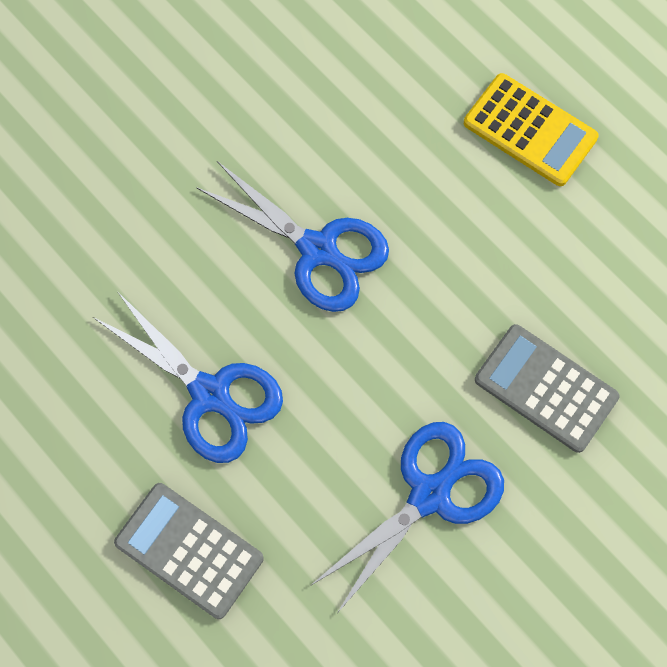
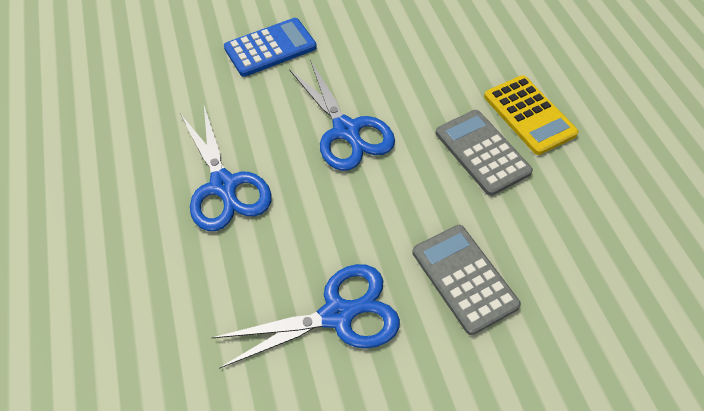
camera: 25 degrees right, 15 degrees down
grey calculator [114,483,264,619] -> grey calculator moved to [436,110,533,196]
none -> blue calculator [224,18,317,77]

